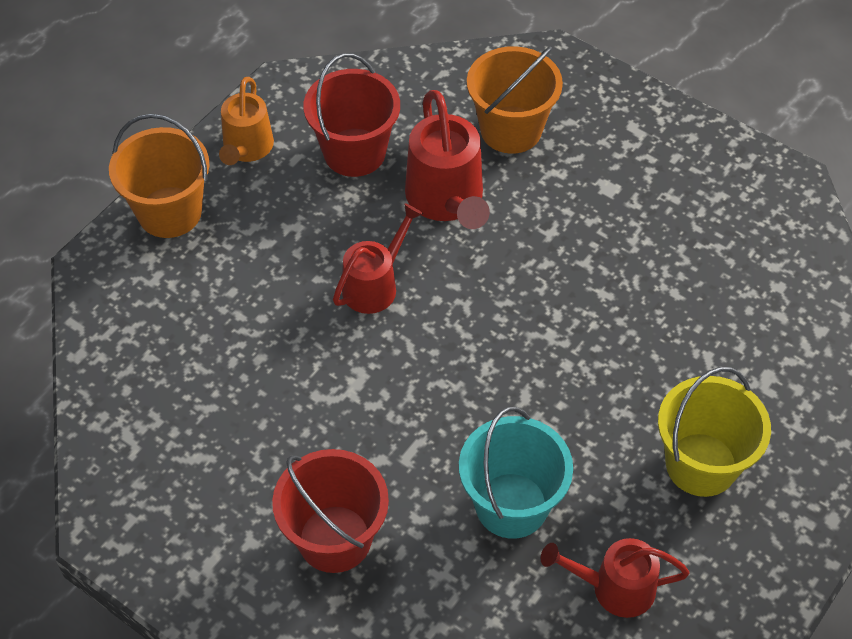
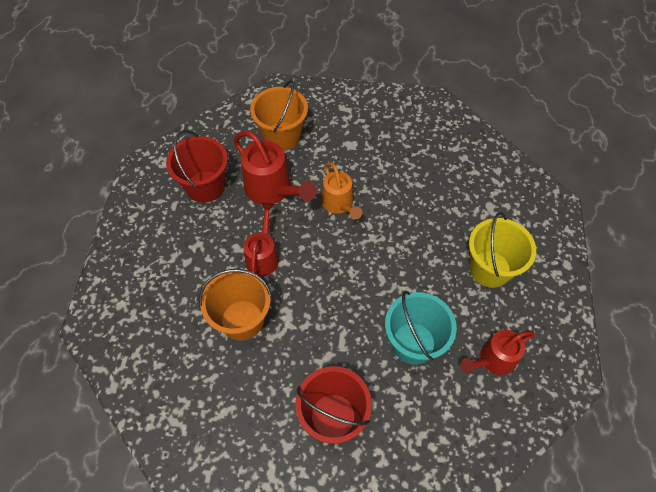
camera: 30 degrees left, 5 degrees up
orange bucket [109,114,210,238] -> orange bucket moved to [199,269,272,341]
orange watering can [219,77,274,165] -> orange watering can moved to [322,162,362,220]

